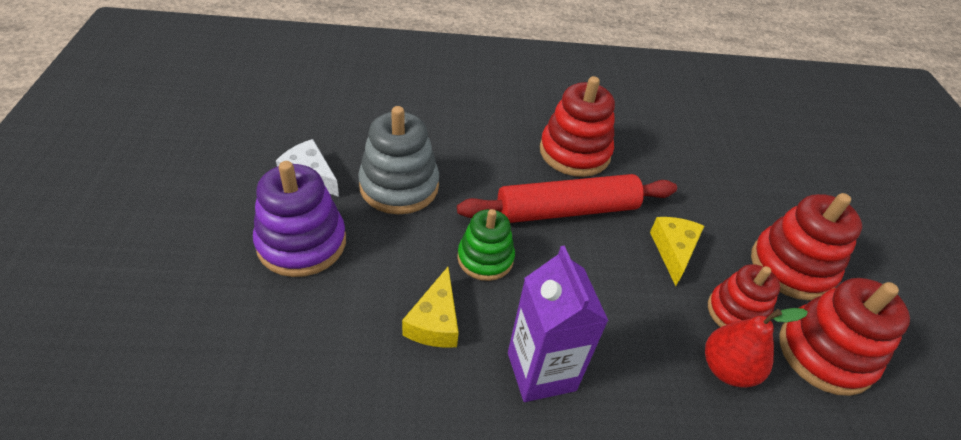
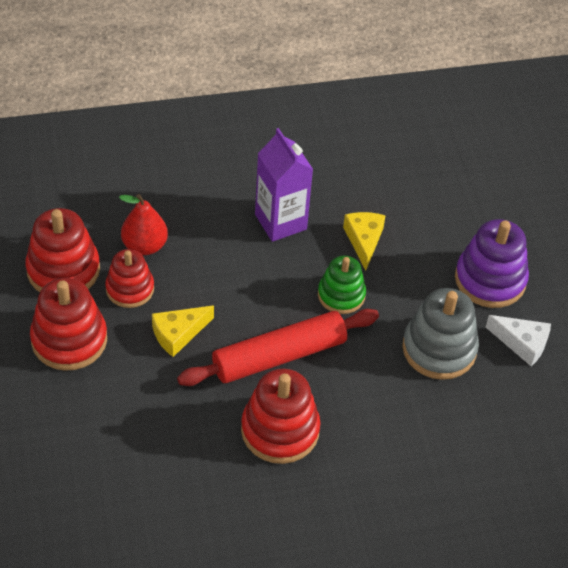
camera: 170 degrees right, 5 degrees up
yellow cheese [650,217,704,286] -> yellow cheese turned 60 degrees clockwise [152,305,214,357]

